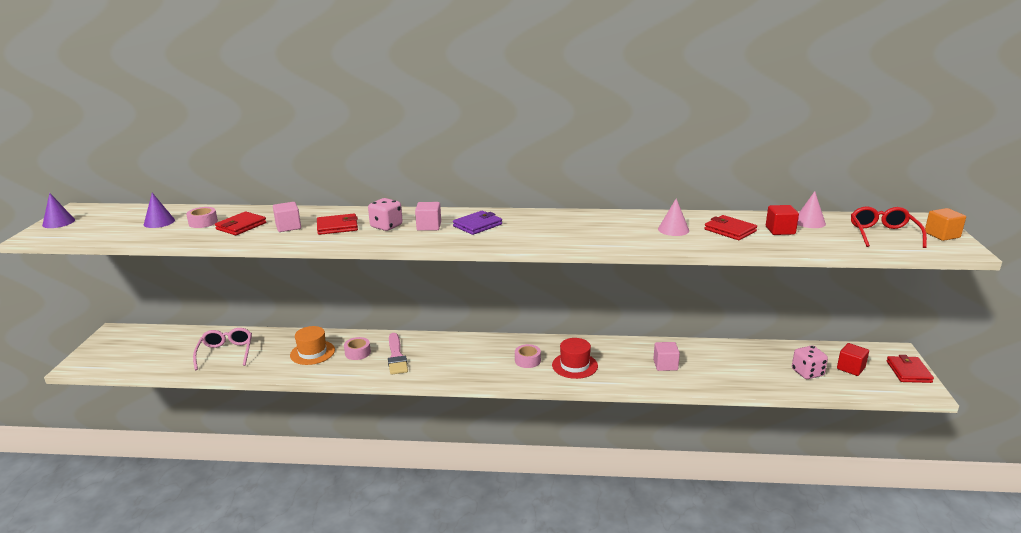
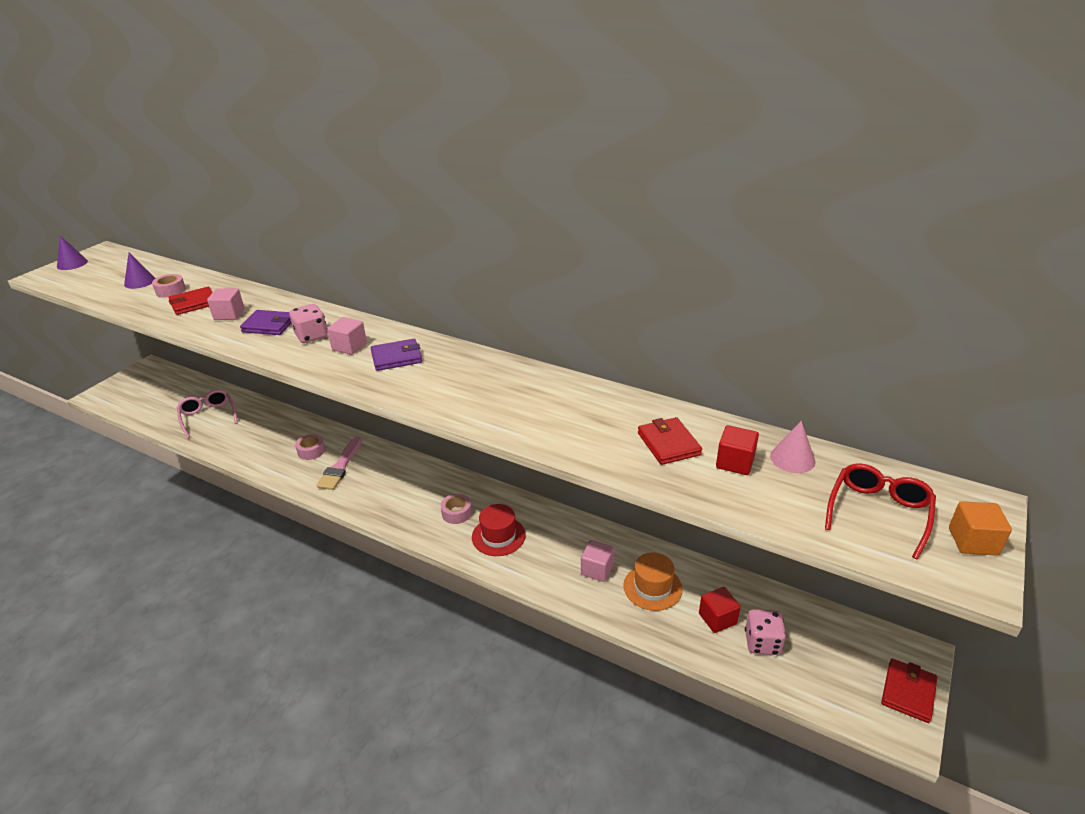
camera: 25 degrees right, 10 degrees up
pink glasses [193,328,252,370] -> pink glasses turned 45 degrees counterclockwise [177,389,238,438]
orange hat [290,326,335,365] -> orange hat moved to [623,553,682,611]
red wallet [317,213,358,235] -> purple wallet [240,310,291,335]
pink cone [658,198,689,236] -> none
red cube [837,343,869,376] -> red cube moved to [699,587,741,633]

